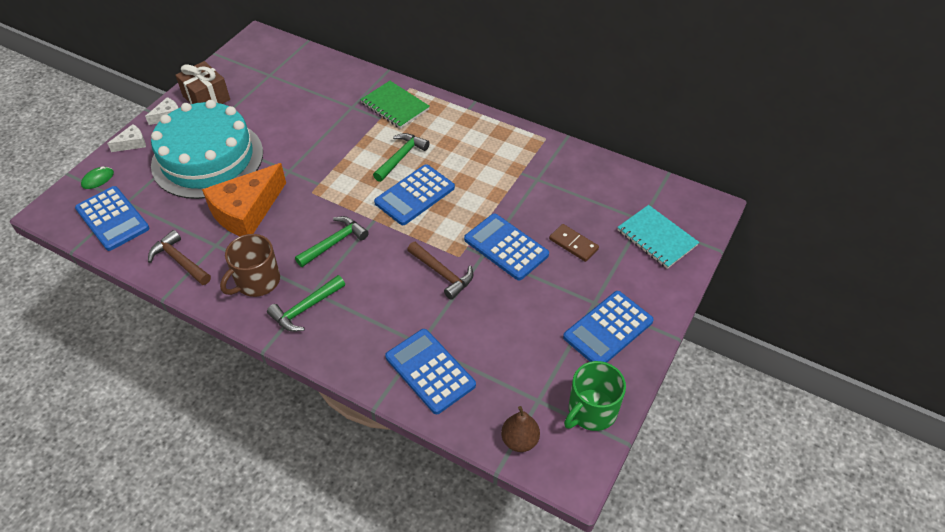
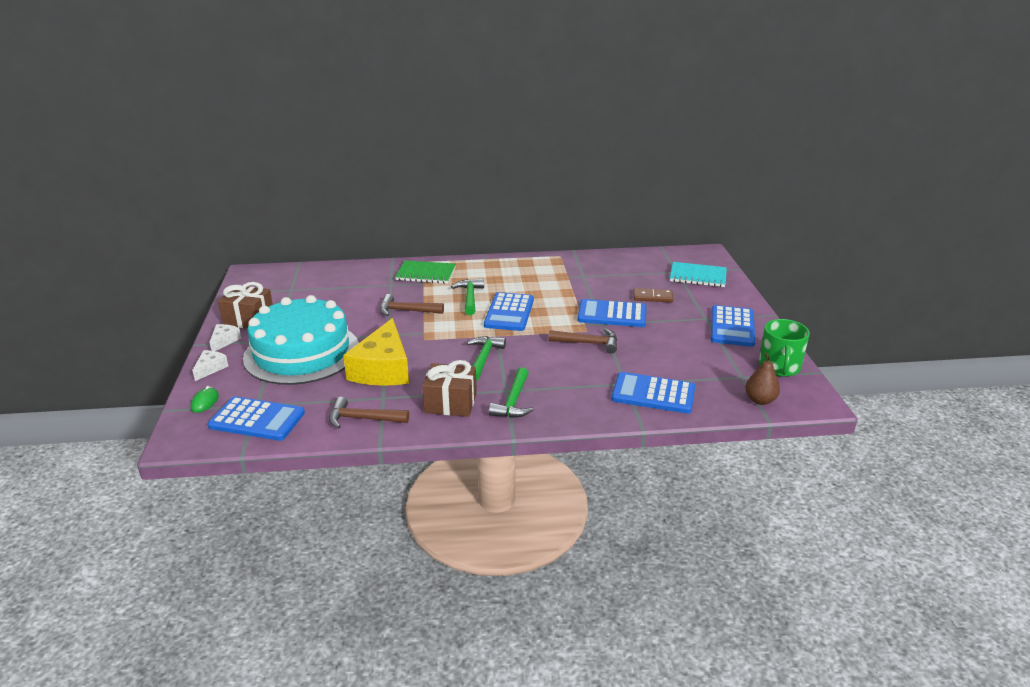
camera: 35 degrees left, 20 degrees down
orange cheese [202,163,286,236] -> yellow cheese [343,318,409,386]
brown mug [220,234,280,297] -> brown gift [422,360,477,417]
none -> brown hammer [380,294,444,316]

